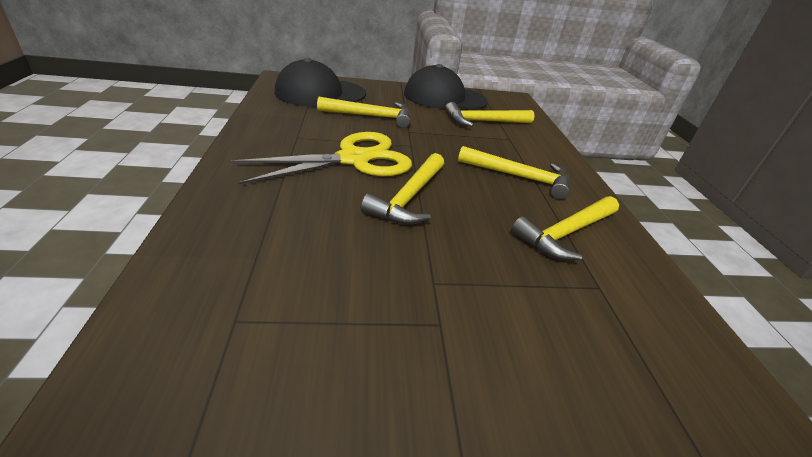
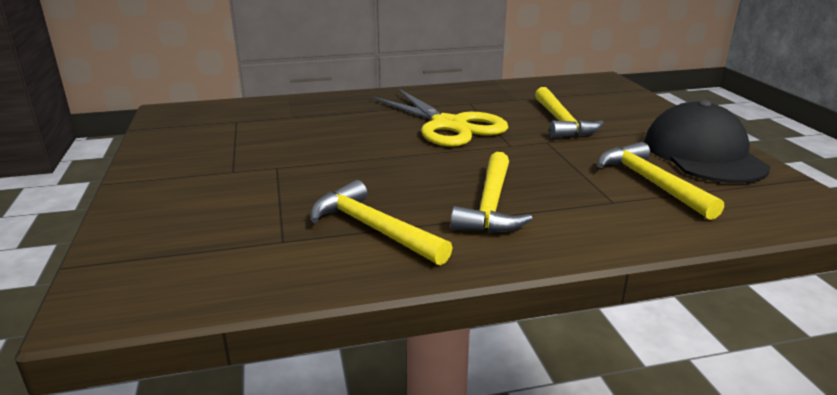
camera: 85 degrees right, 10 degrees down
black cap [275,58,366,106] -> none
yellow hammer [361,153,444,225] -> none

